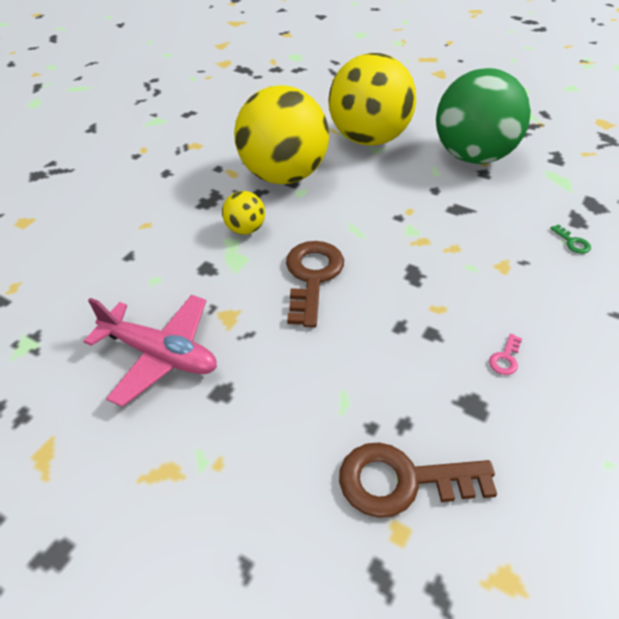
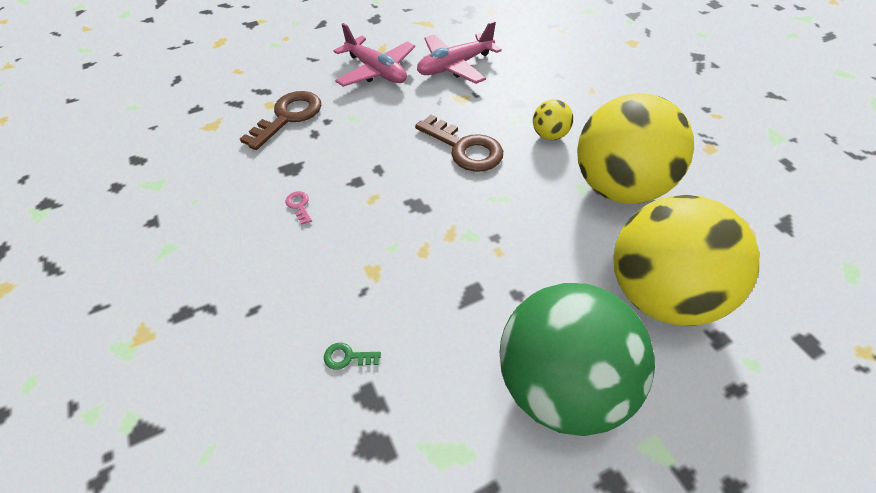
camera: 125 degrees right, 5 degrees up
none -> pink plane [334,23,415,87]

